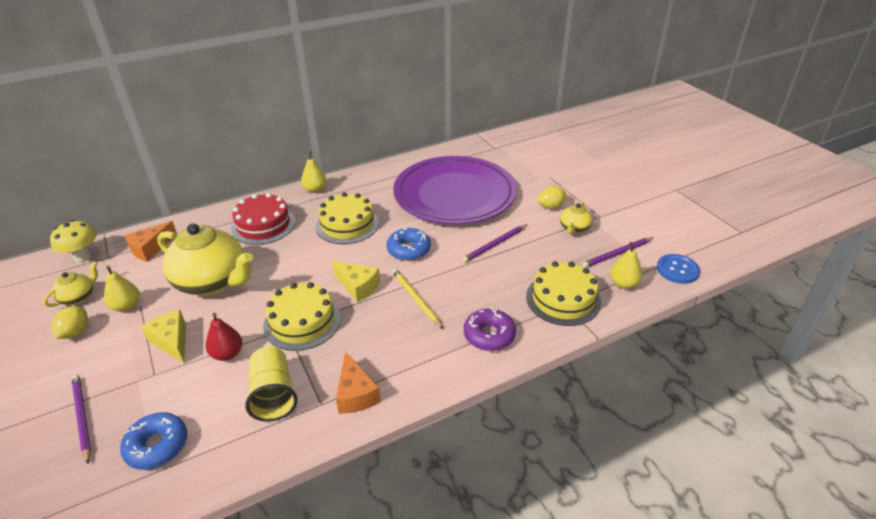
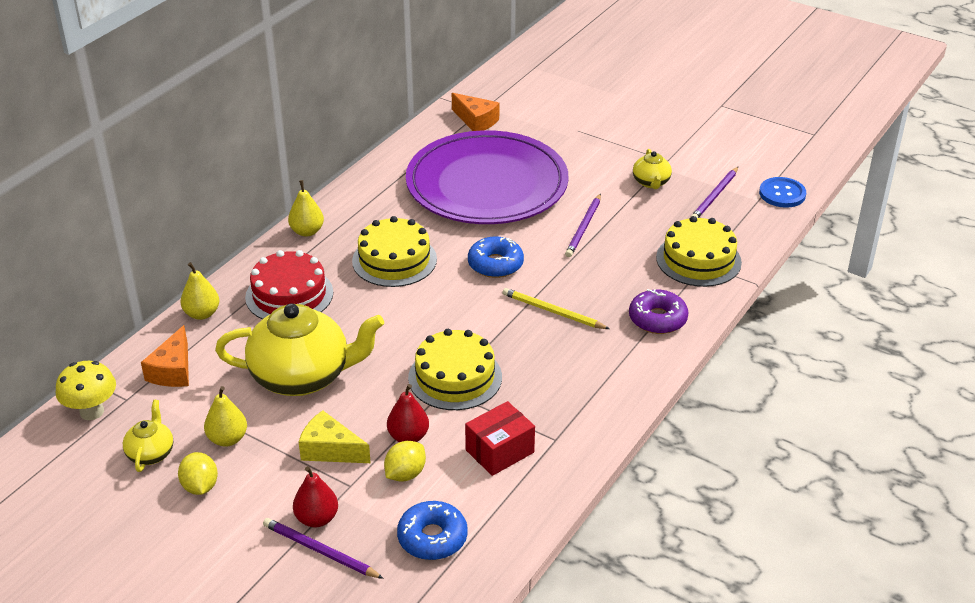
camera: 30 degrees left, 0 degrees up
yellow cup [245,347,298,422] -> red box [465,401,535,476]
yellow cheese [332,261,380,302] -> none
orange cheese [336,351,381,414] -> orange cheese moved to [452,93,499,131]
yellow lemon [537,186,566,209] -> yellow lemon moved to [384,441,426,482]
yellow pear [610,242,643,289] -> yellow pear moved to [181,262,219,320]
none -> red pear [293,466,338,528]

